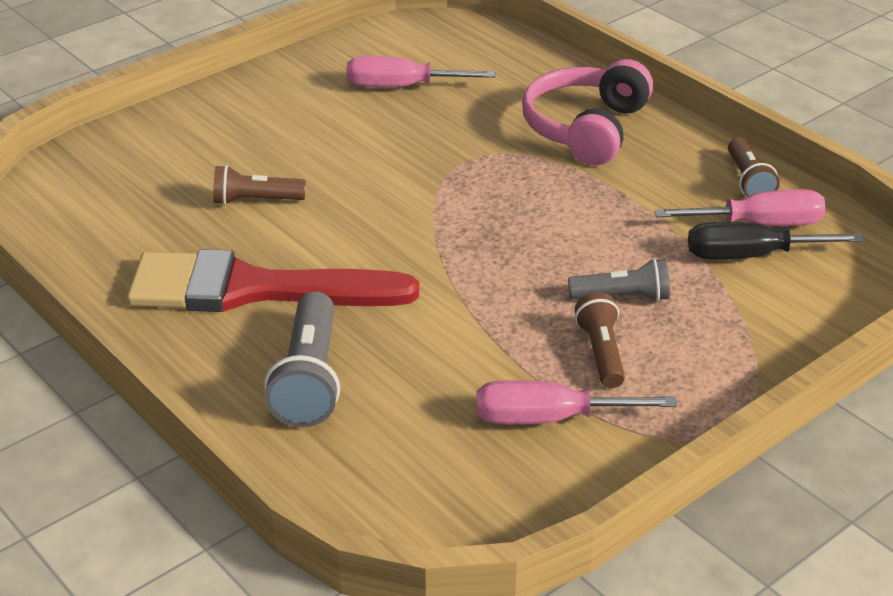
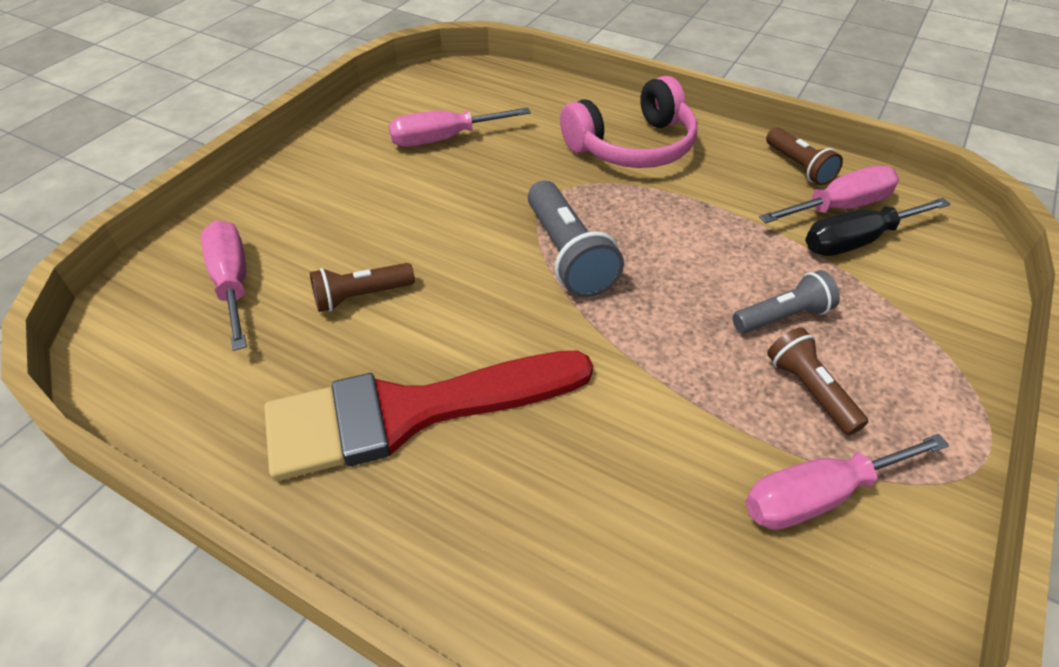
camera: 20 degrees left, 10 degrees up
grey flashlight [264,291,340,427] -> grey flashlight moved to [528,180,624,298]
pink headphones [522,59,653,165] -> pink headphones turned 120 degrees counterclockwise [560,76,697,168]
none -> pink screwdriver [201,220,247,351]

